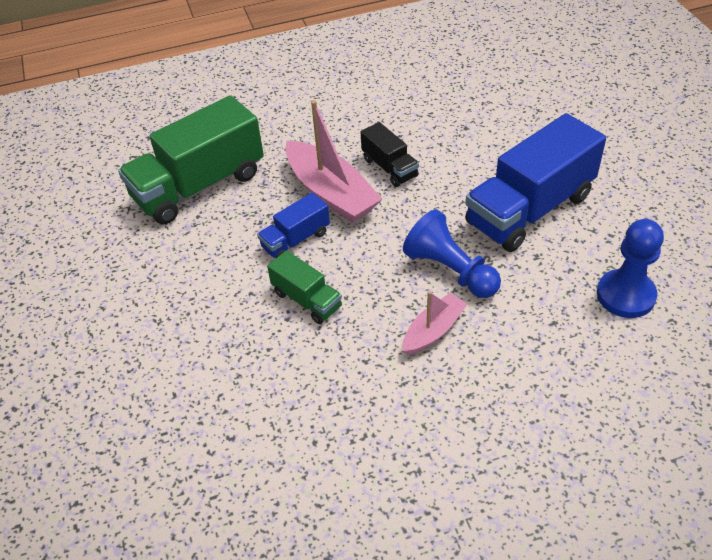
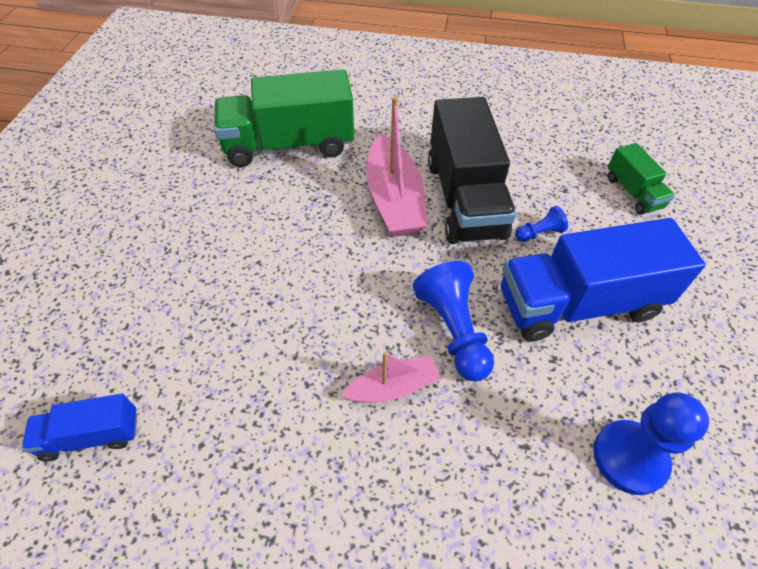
camera: 25 degrees right, 5 degrees up
blue truck [257,193,330,258] -> blue truck moved to [22,393,137,462]
green truck [267,250,342,324] -> green truck moved to [608,143,675,215]
black truck [361,122,419,187] -> black truck [428,97,516,244], size x2.02
none -> blue pawn [515,206,568,242]

